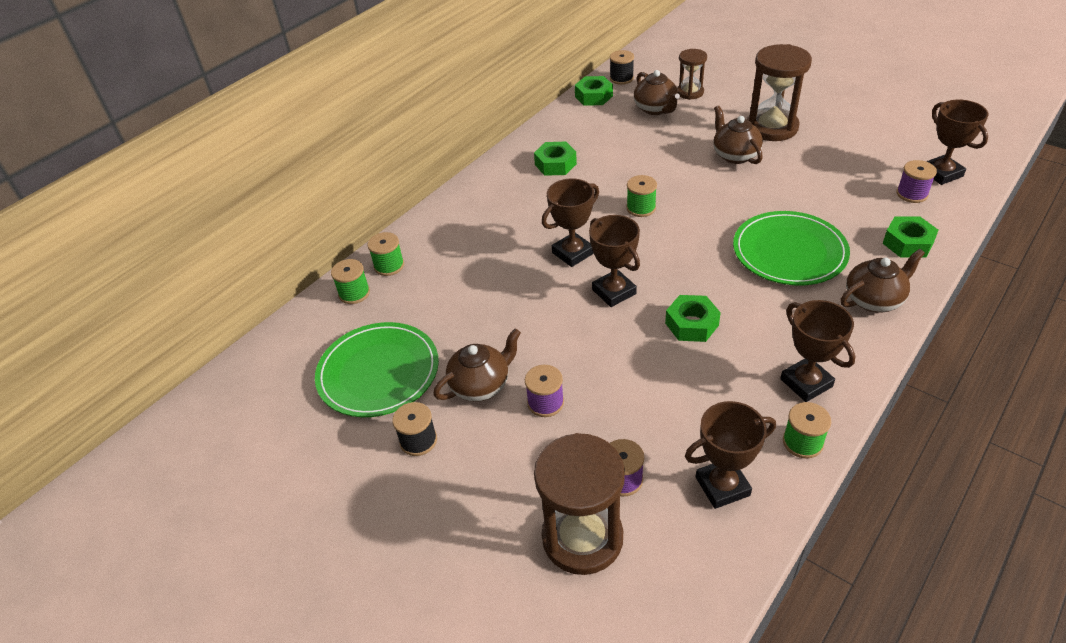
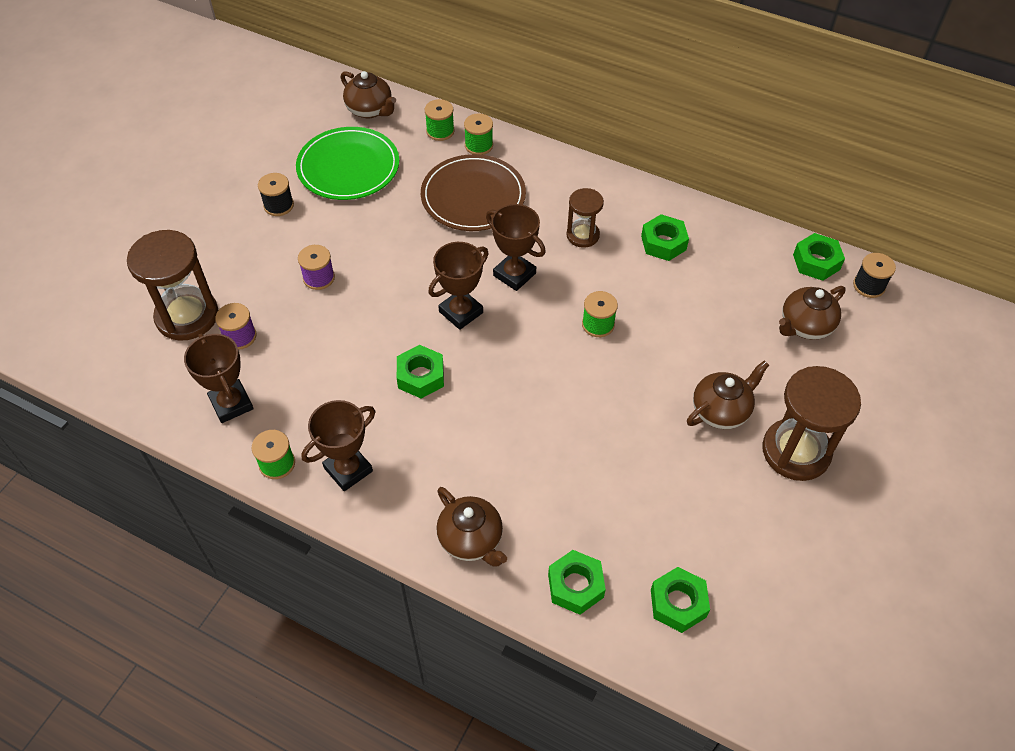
camera: 75 degrees right, 10 degrees up
brown teapot [433,328,521,402] -> brown teapot moved to [341,71,396,118]
brown hourglass [677,49,707,100] -> brown hourglass moved to [566,188,604,248]
green plate [733,211,850,286] -> none
purple spool [896,160,937,203] -> green nut [651,567,710,633]
brown trophy [926,100,989,185] -> none
none -> brown plate [421,154,526,231]

